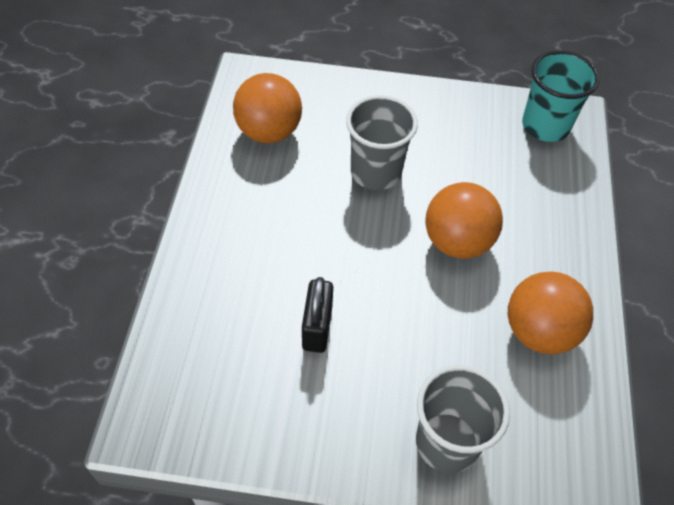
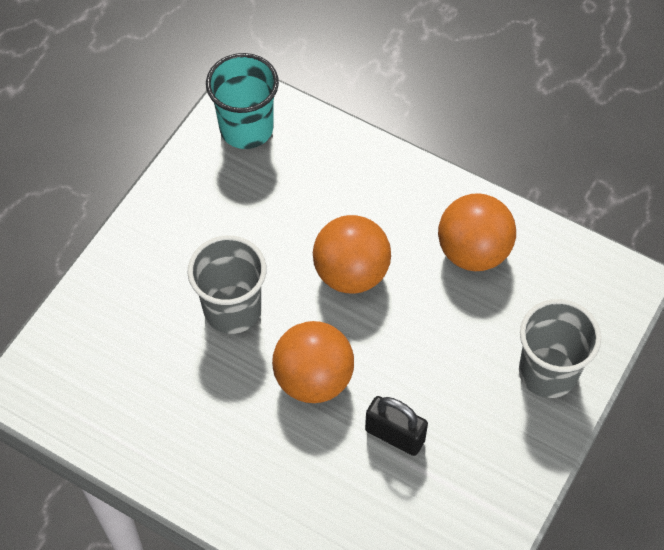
camera: 65 degrees left, 5 degrees up
orange ball [233,73,302,143] -> orange ball moved to [272,321,354,403]

